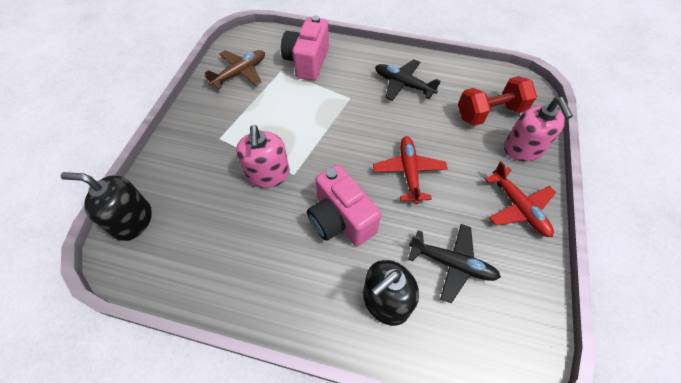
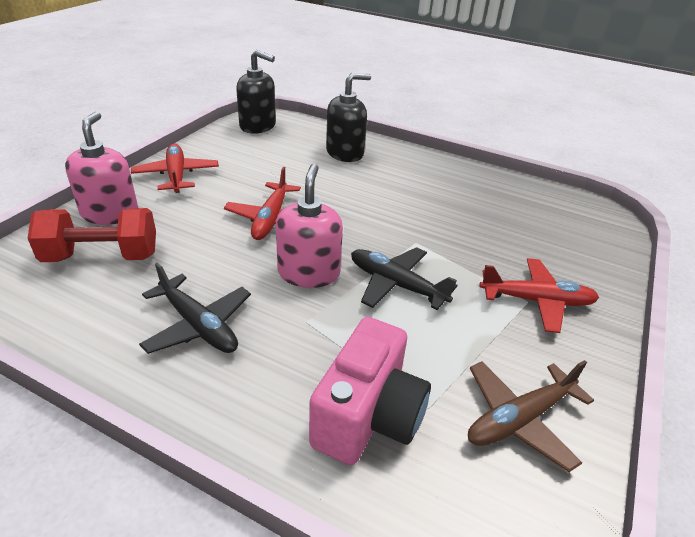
camera: 170 degrees left, 20 degrees down
black soap dispenser [61,172,152,241] -> black soap dispenser moved to [236,50,276,134]
pink soap dispenser [236,125,290,188] -> pink soap dispenser moved to [276,164,343,288]
pink camera [307,165,381,246] -> none
black plane [408,224,501,303] -> black plane moved to [351,247,458,310]
none -> red plane [479,258,599,333]

